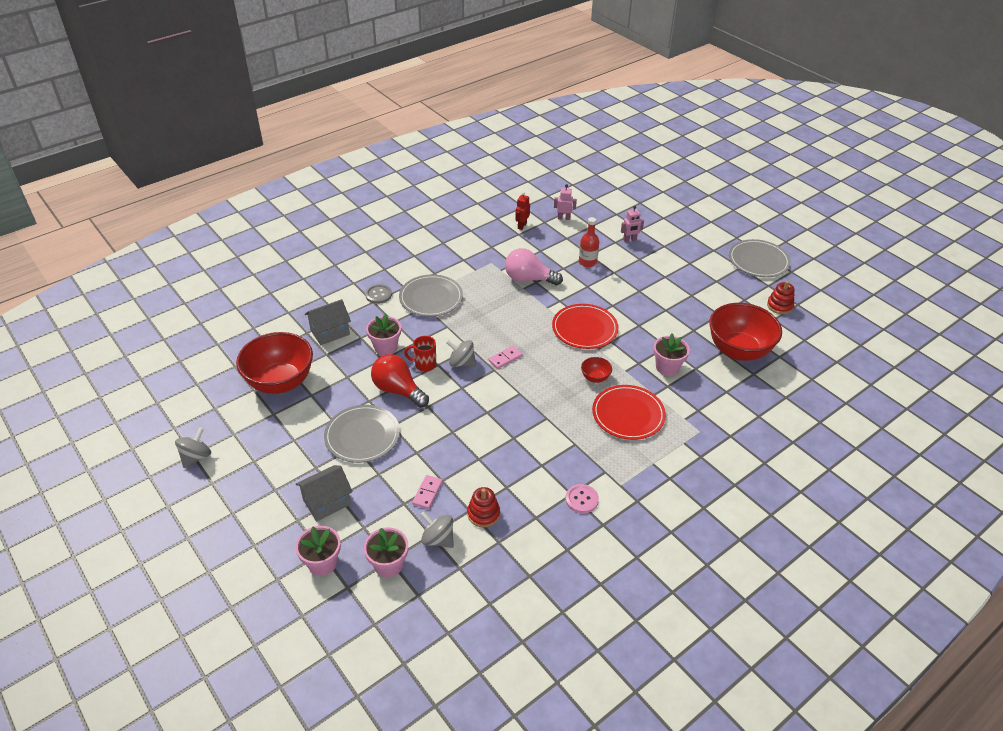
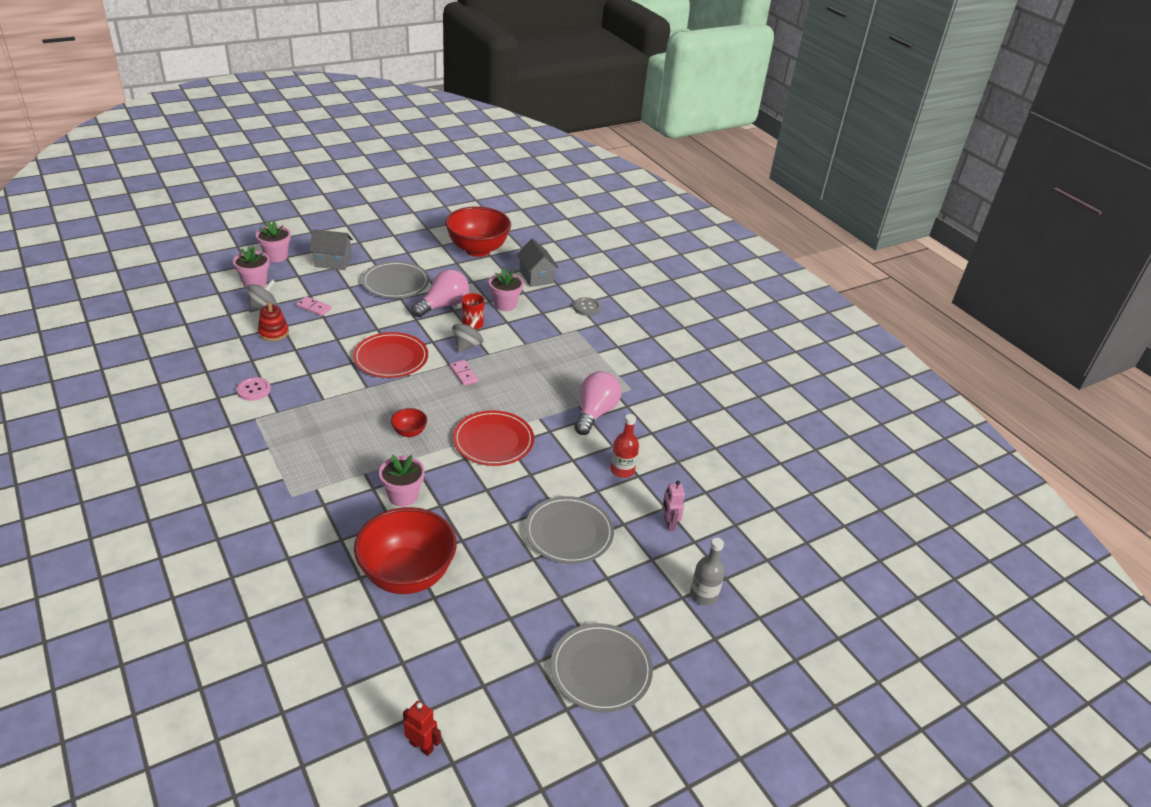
camera: 95 degrees right, 5 degrees down
grey spinning top [175,427,211,468] -> none
grey house [296,465,353,521] -> grey house turned 60 degrees counterclockwise [310,229,353,270]
red light bulb [371,354,429,408] -> pink light bulb [412,269,469,317]
grey plate [399,274,463,317] -> grey plate moved to [525,496,614,564]
red robot [515,192,530,230] -> red robot moved to [403,701,441,756]
pink robot [554,184,577,220] -> none
red plate [592,385,666,440] -> red plate moved to [353,332,428,378]
red stacking toy [767,281,794,314] -> none
none -> grey bottle [690,538,725,606]

